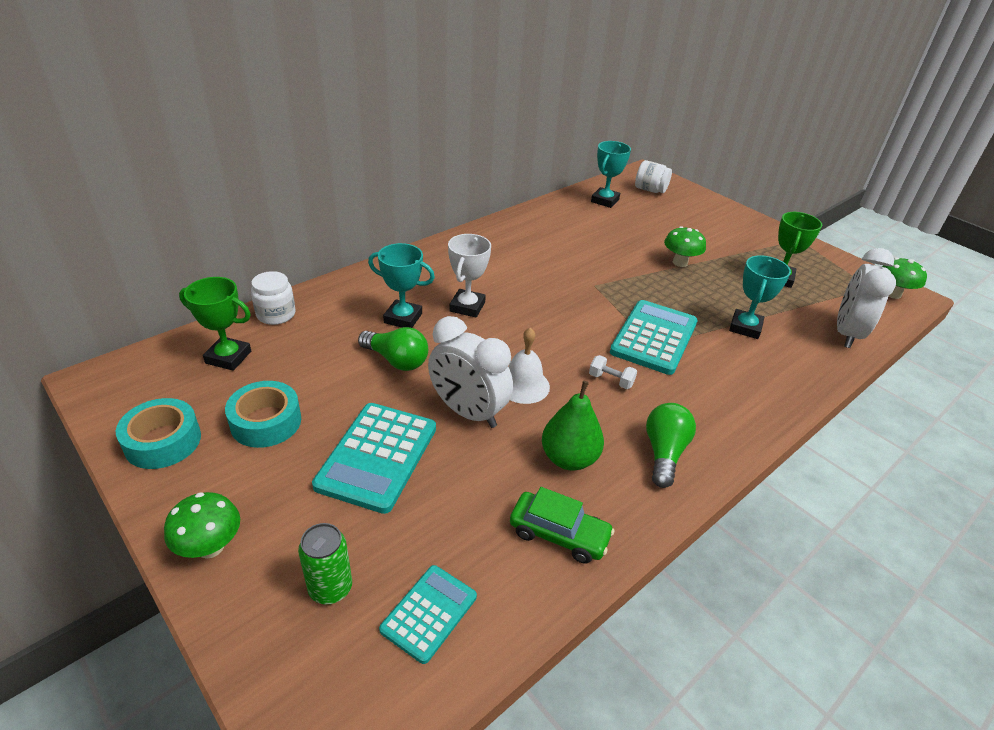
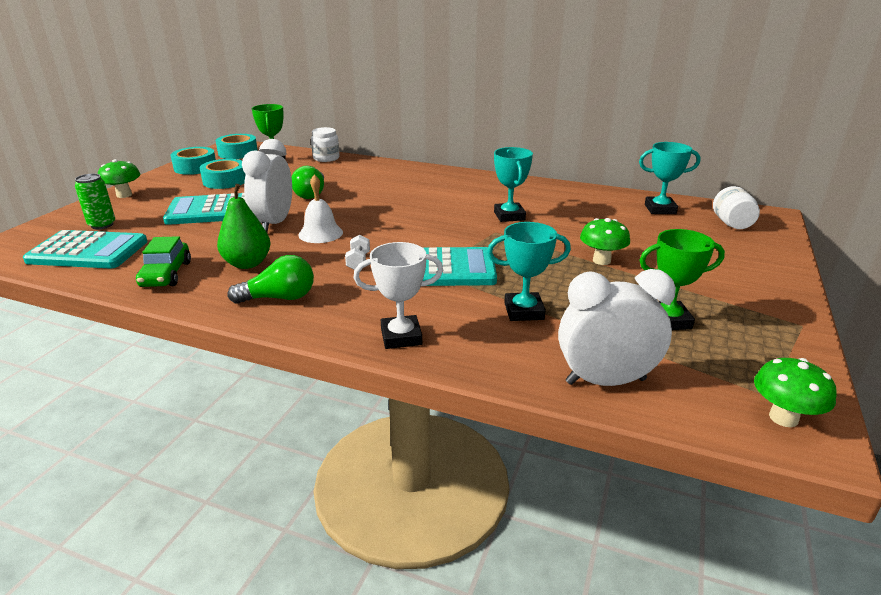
camera: 65 degrees right, 10 degrees down
turquoise trophy [368,243,435,328] -> turquoise trophy moved to [494,147,533,222]
turquoise calculator [379,565,477,664] -> turquoise calculator [23,230,148,268], size x1.69
white trophy [448,234,491,318] -> white trophy moved to [353,242,443,349]
none -> turquoise tape [216,134,258,159]

